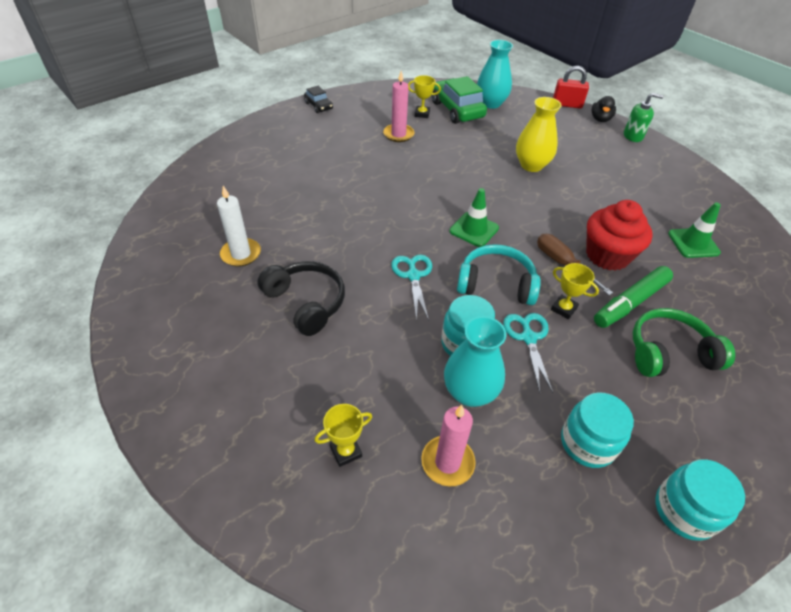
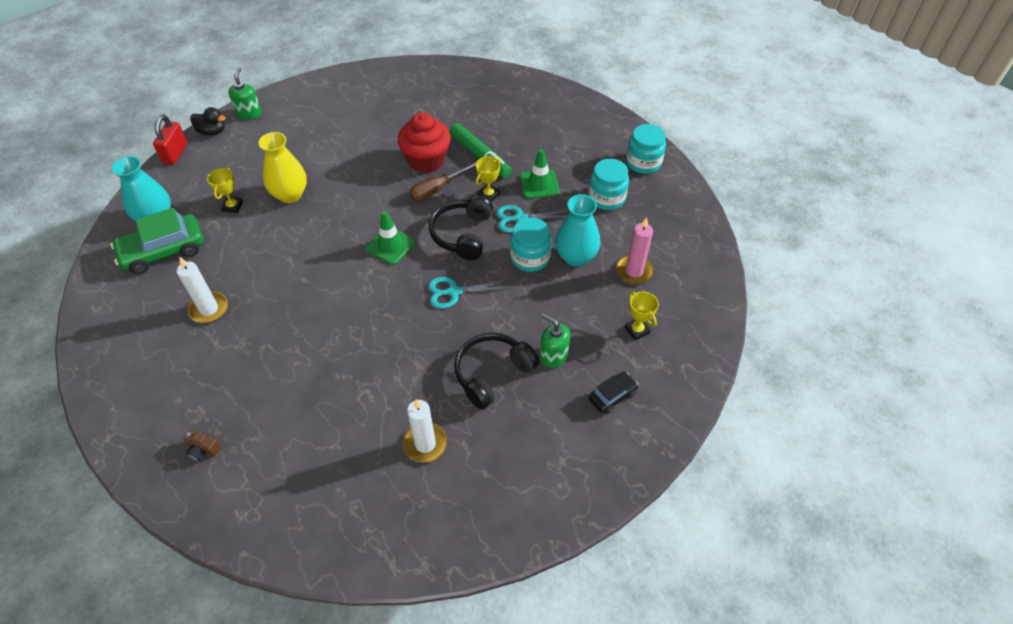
camera: 90 degrees left, 5 degrees up
black car [304,86,333,113] -> black car moved to [589,372,638,414]
pink candle [383,71,414,142] -> white candle [177,257,228,323]
yellow trophy [408,75,441,118] -> yellow trophy moved to [207,167,243,213]
turquoise headphones [457,244,541,305] -> black headphones [429,195,493,260]
green headphones [633,308,735,377] -> none
green traffic cone [668,202,721,258] -> green traffic cone moved to [520,149,560,199]
none -> brown camera [183,430,221,462]
none -> green soap dispenser [540,314,570,368]

